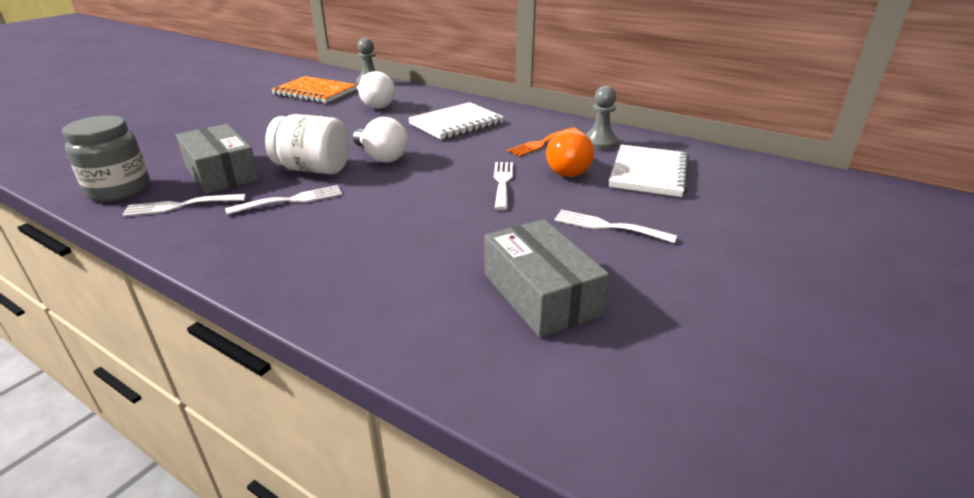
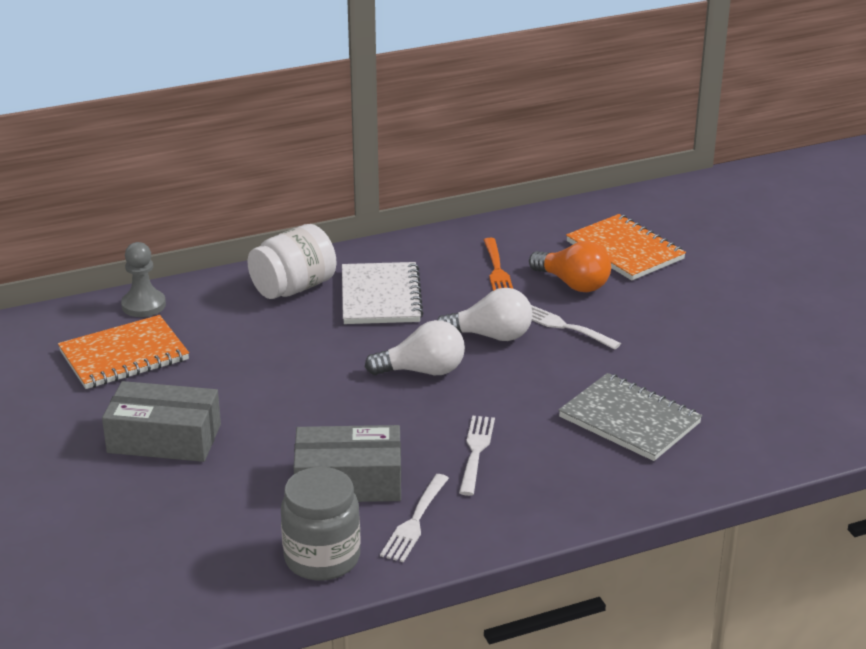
camera: 55 degrees left, 0 degrees up
white jar [265,114,350,174] -> white jar moved to [247,224,336,299]
white light bulb [356,71,395,109] -> white light bulb moved to [437,288,532,341]
grey box [484,219,609,338] -> grey box moved to [102,381,221,462]
white fork [554,210,677,243] -> none
grey pawn [586,86,618,150] -> none
white notebook [609,145,689,197] -> orange notebook [566,214,686,280]
none -> grey notebook [558,373,702,461]

